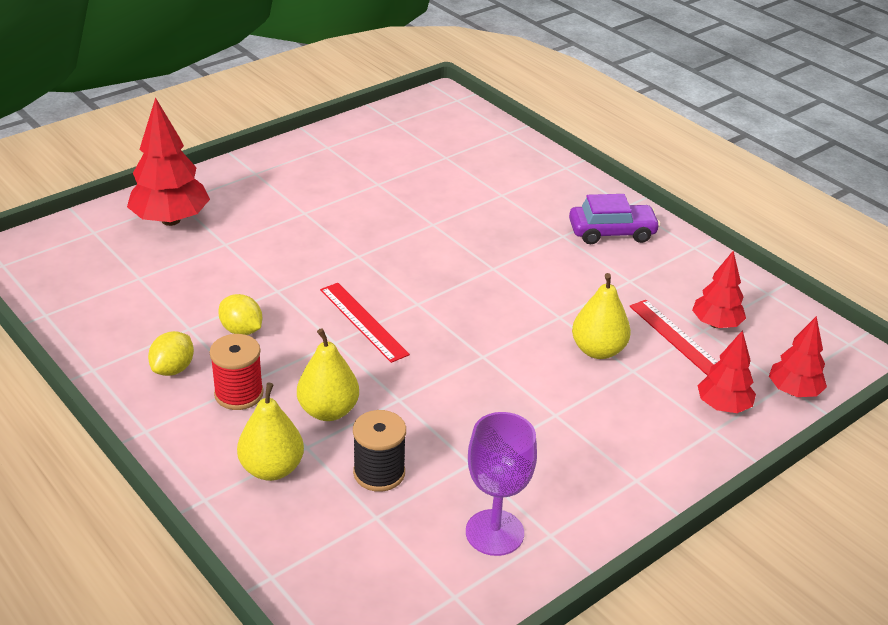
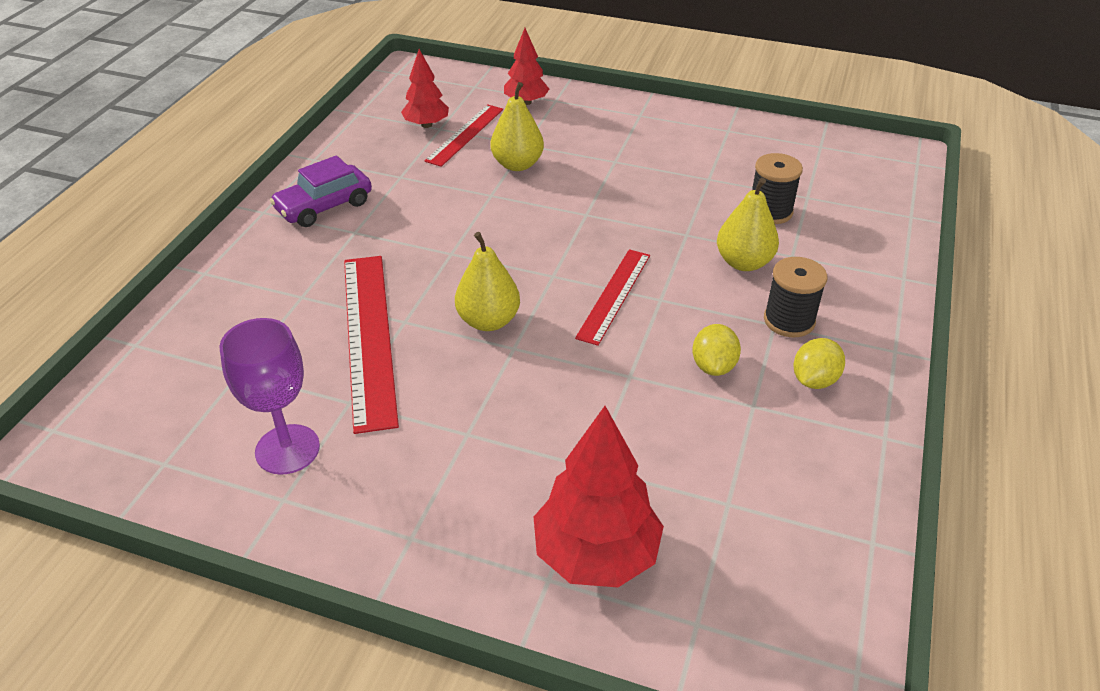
camera: 120 degrees left, 5 degrees up
yellow lemon [148,331,194,376] -> yellow lemon turned 45 degrees counterclockwise [794,338,845,389]
red spool [210,334,264,410] -> black spool [764,257,827,337]
yellow pear [237,383,304,481] -> yellow pear moved to [455,232,520,331]
purple goblet [466,412,537,556] -> purple goblet moved to [220,318,320,475]
purple car [569,194,660,244] -> purple car turned 90 degrees counterclockwise [270,155,372,227]
red tree [769,316,827,397] -> none
none -> red ruler [344,256,399,434]

